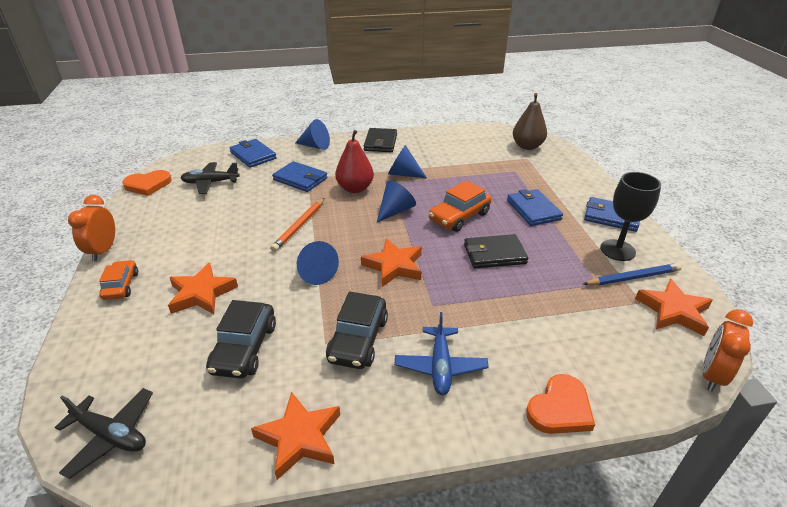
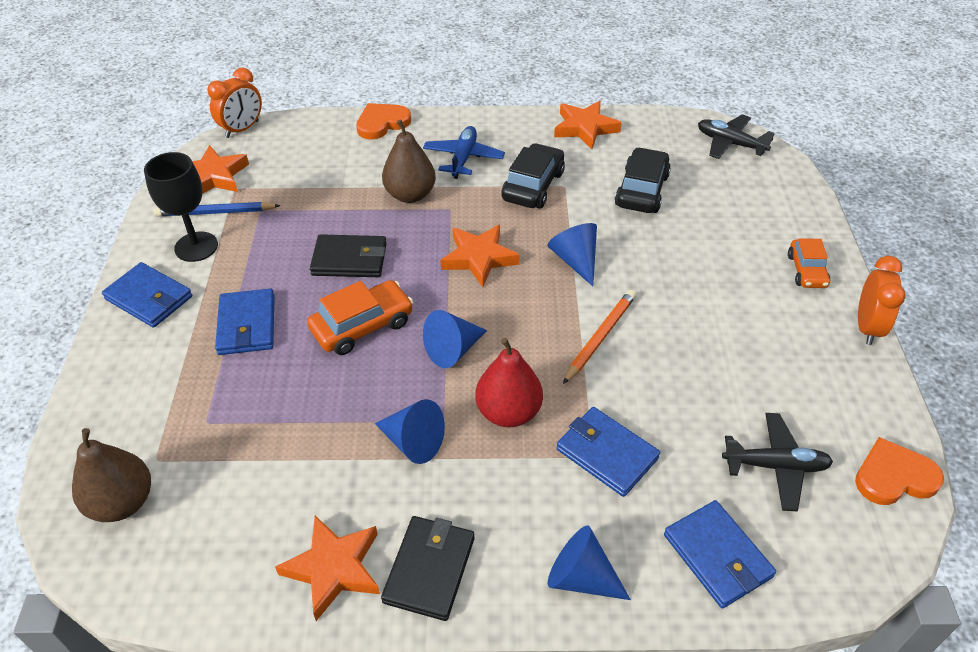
camera: 170 degrees left, 10 degrees up
orange star [168,263,238,314] -> orange star moved to [275,516,380,621]
none -> brown pear [382,120,436,203]

